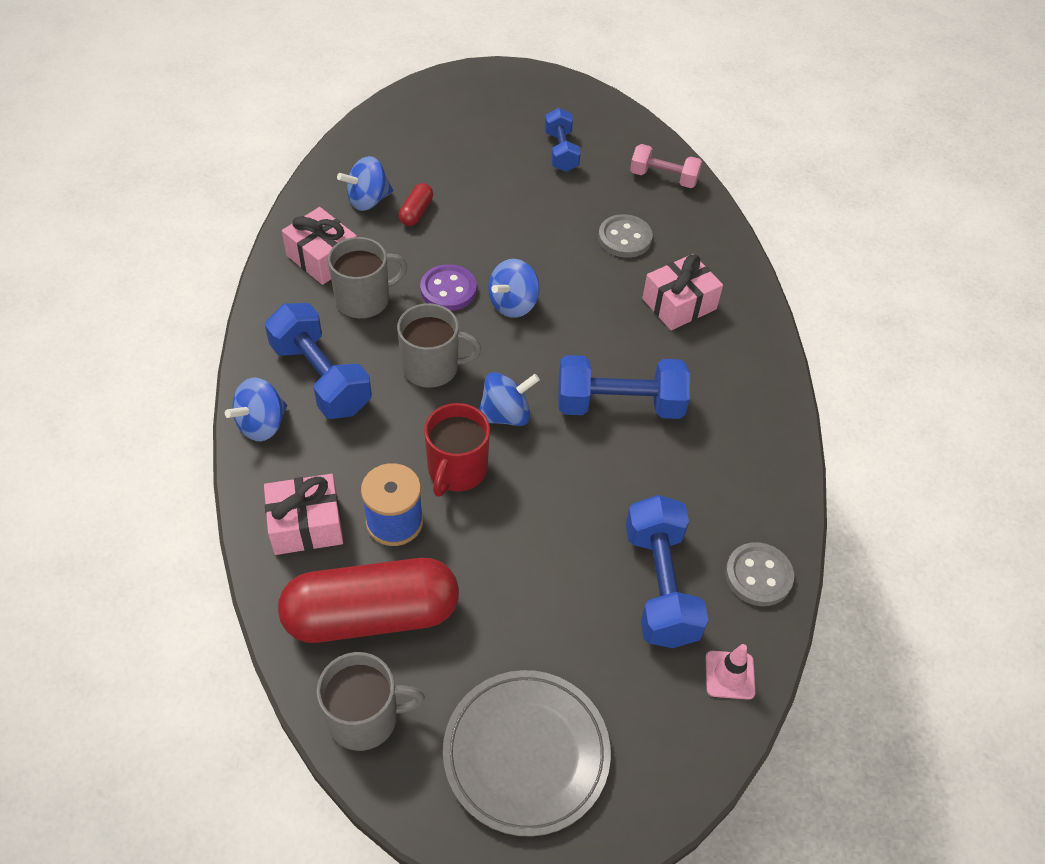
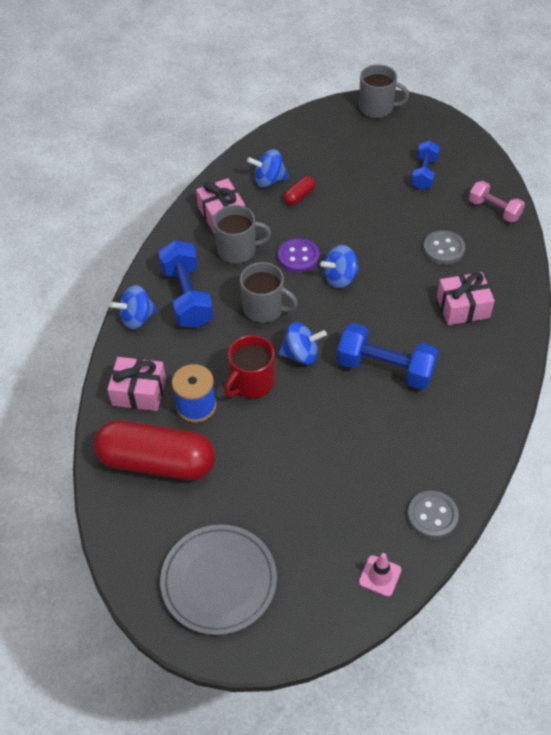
camera: 25 degrees right, 0 degrees up
grey mug [317,652,425,751] -> grey mug moved to [359,64,409,118]
blue dumbbell [626,495,709,648] -> none

